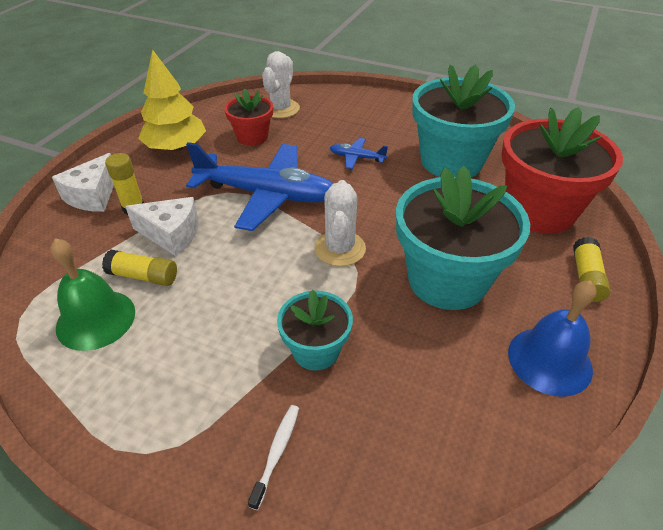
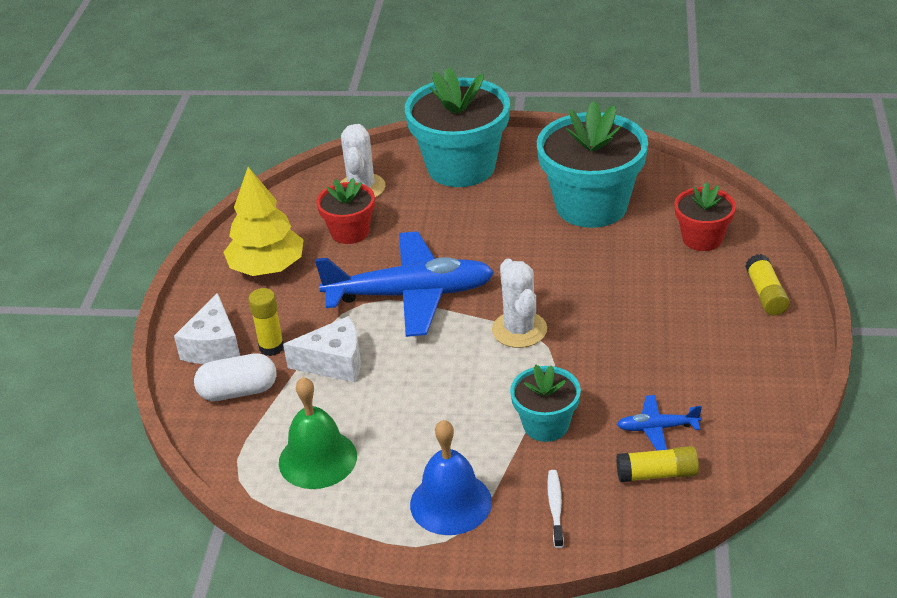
camera: 15 degrees left, 5 degrees down
yellow glue stick [102,250,177,286] -> yellow glue stick moved to [616,446,699,482]
blue plane [330,138,388,169] -> blue plane moved to [617,395,702,451]
turquoise flower pot [396,166,530,310] -> turquoise flower pot moved to [405,67,510,187]
red flower pot [502,107,623,234] -> red flower pot [674,182,736,251], size x0.53
blue bell [508,280,596,397] -> blue bell moved to [410,420,492,535]
none -> white capsule [194,353,276,401]

